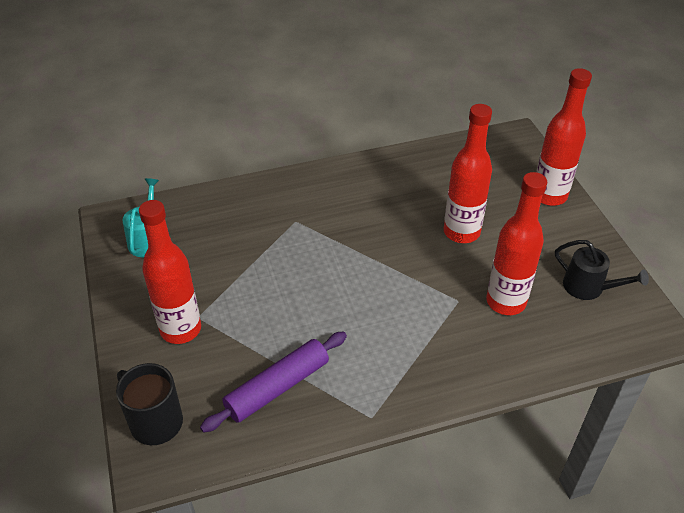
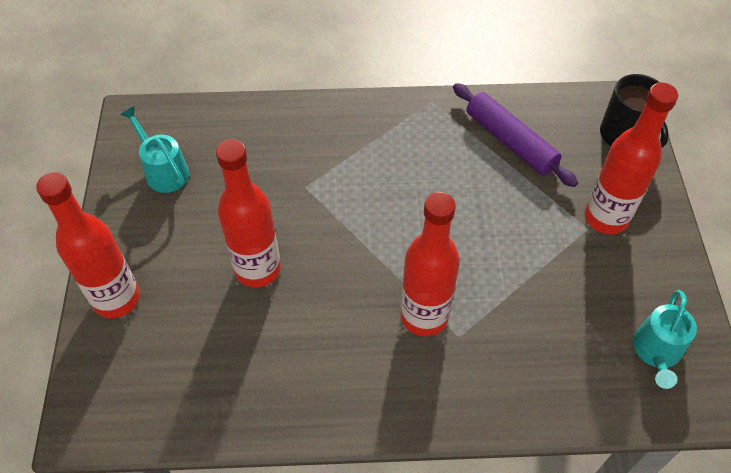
camera: 165 degrees left, 10 degrees up
purple rolling pin [200,331,347,433] -> purple rolling pin turned 75 degrees clockwise [453,83,578,187]
red bottle [486,172,547,315] -> red bottle moved to [401,192,460,336]
black watering can [555,240,649,300] -> turquoise watering can [120,106,189,193]

